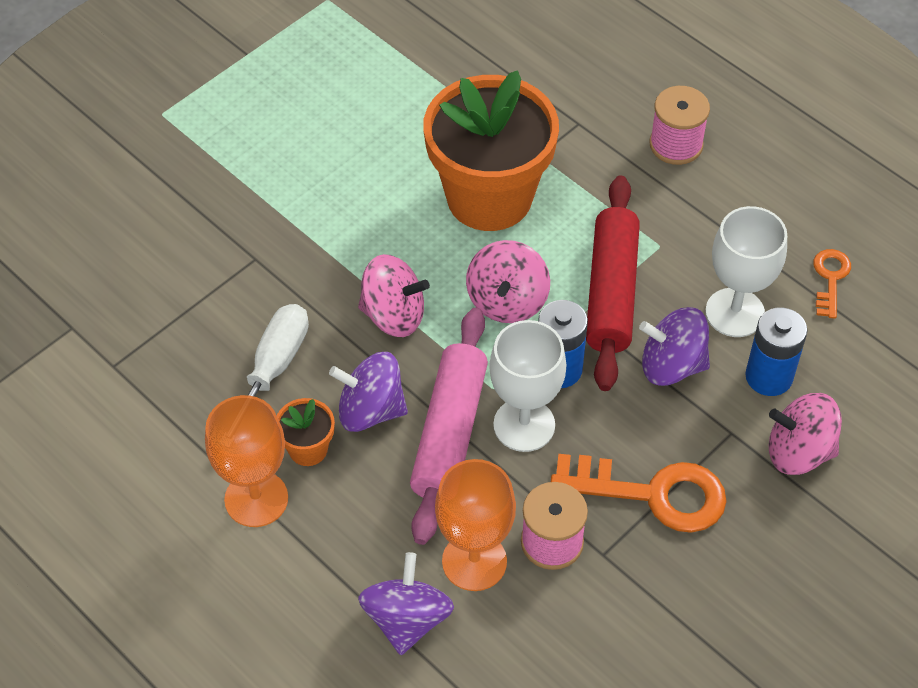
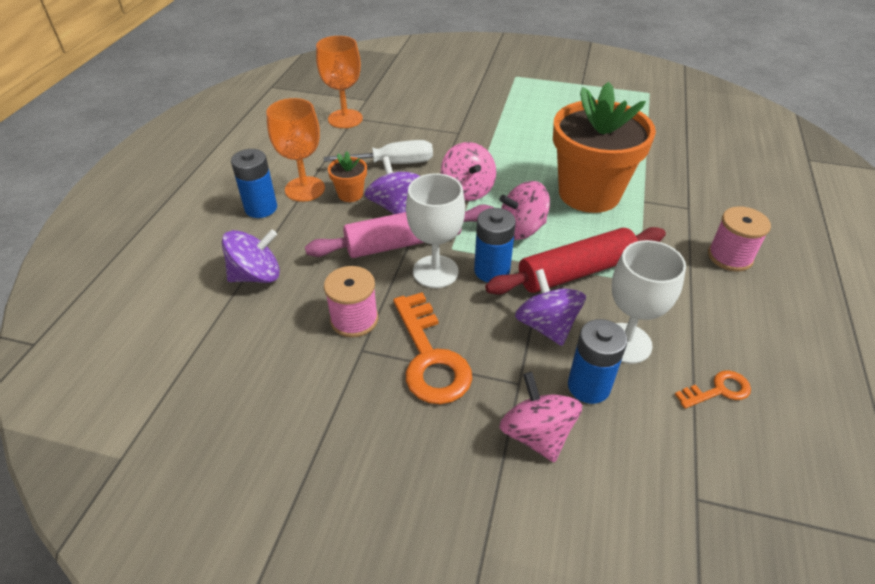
camera: 60 degrees right, 10 degrees down
orange goblet [435,459,516,591] -> orange goblet moved to [316,36,363,128]
none -> blue battery [231,149,277,218]

